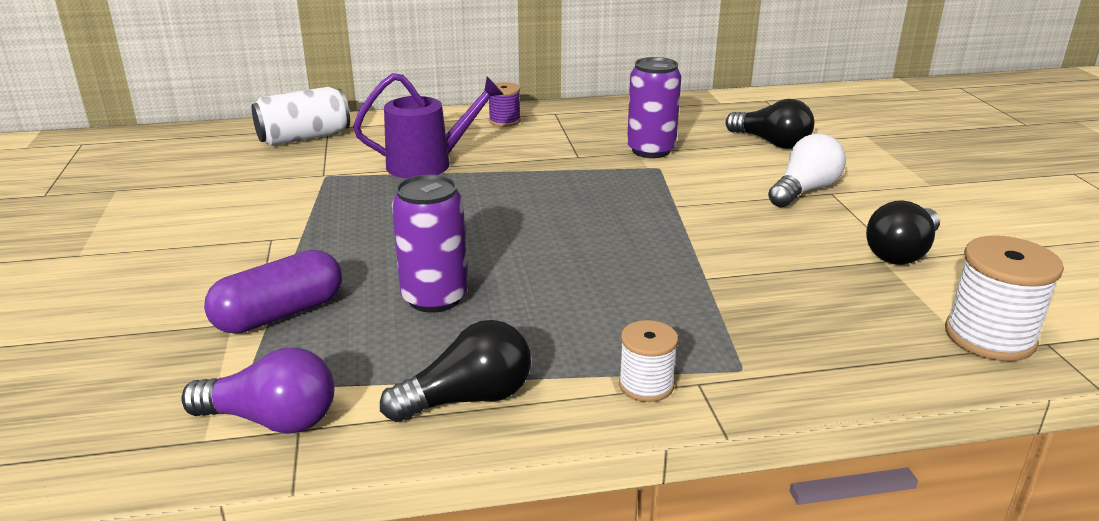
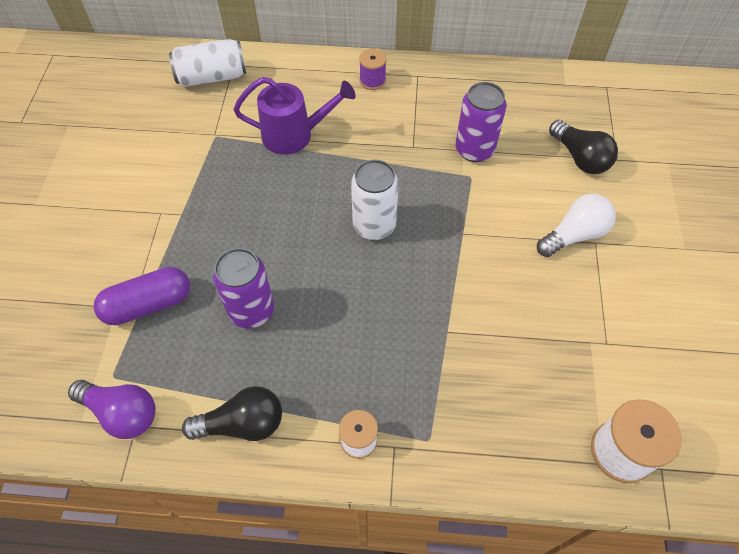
camera: 15 degrees right, 30 degrees up
black light bulb [866,200,940,265] -> none
none -> white can [351,160,399,240]

